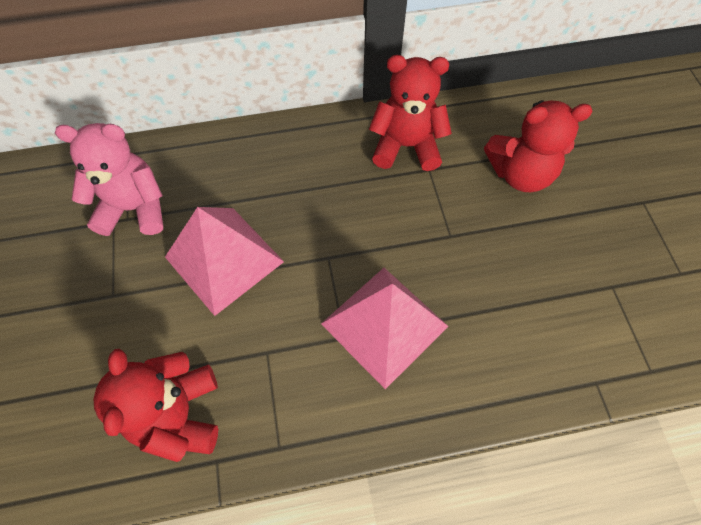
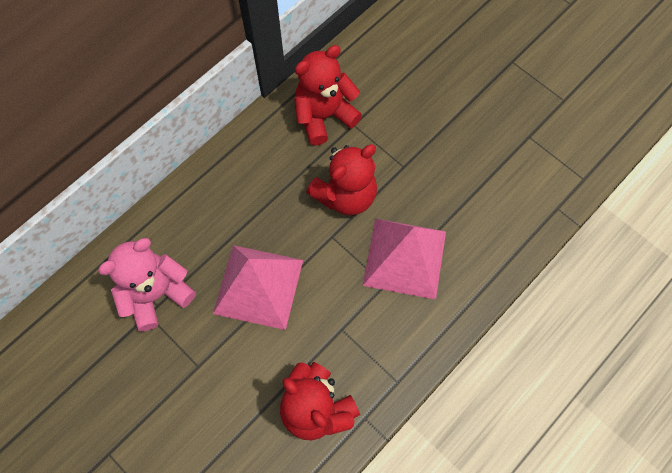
camera: 35 degrees left, 5 degrees up
red teddy bear [484,100,593,192] -> red teddy bear moved to [306,144,377,215]

